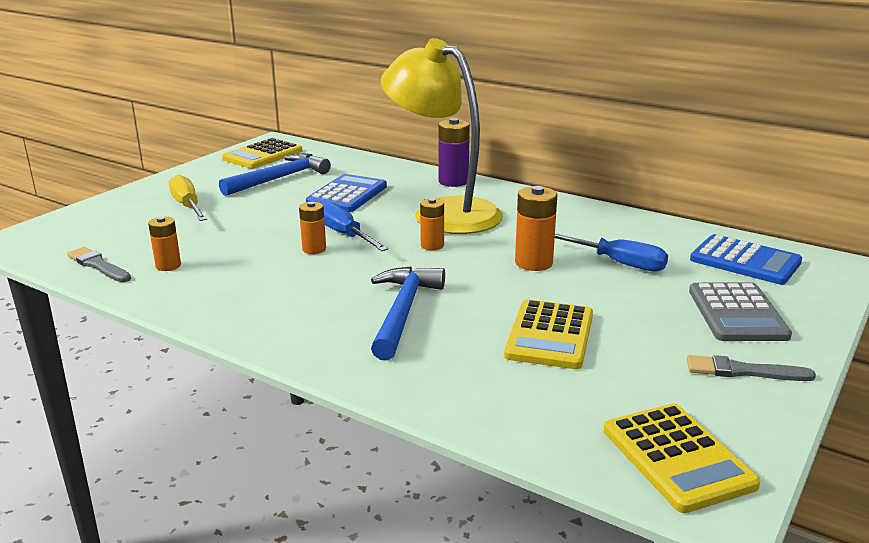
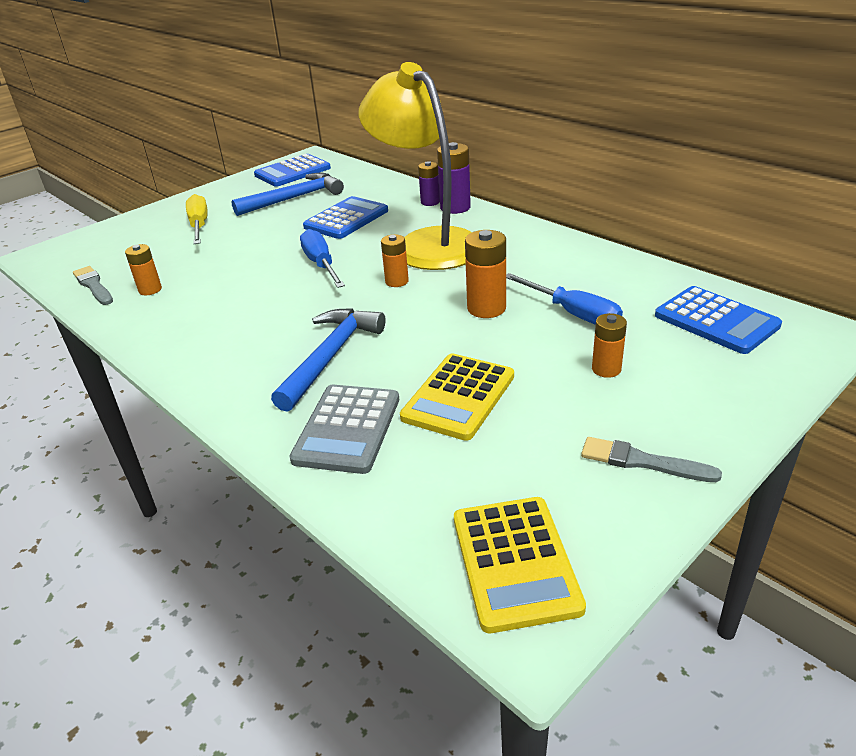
camera: 15 degrees right, 10 degrees up
yellow calculator [222,138,303,169] -> blue calculator [254,154,331,187]
orange battery [299,201,326,254] -> orange battery moved to [592,313,627,378]
grey calculator [689,283,792,341] -> grey calculator moved to [289,385,399,474]
none -> purple battery [418,161,440,206]

